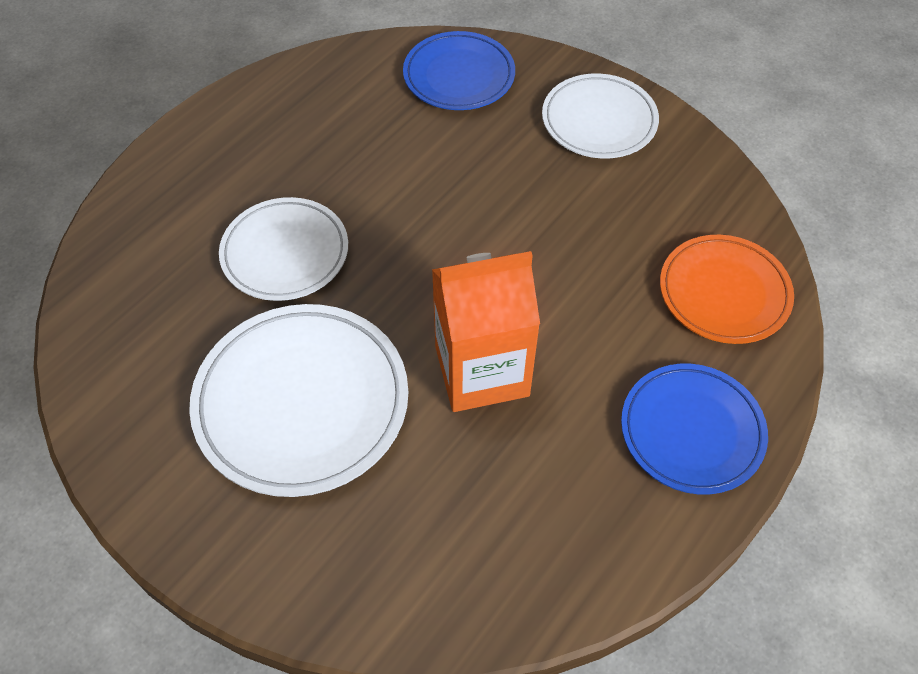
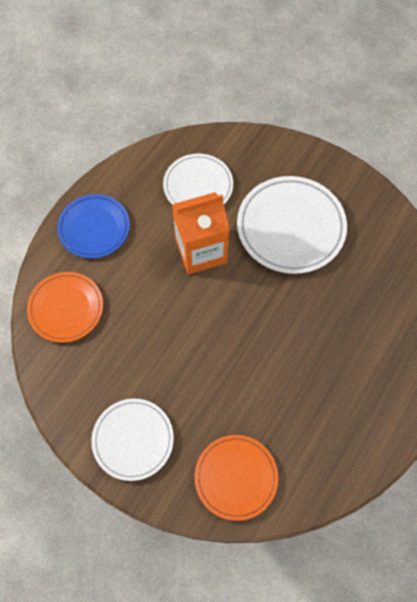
camera: 175 degrees right, 10 degrees up
white plate [219,197,348,301] -> white plate moved to [163,154,233,204]
blue plate [403,31,515,110] -> orange plate [194,435,278,521]

